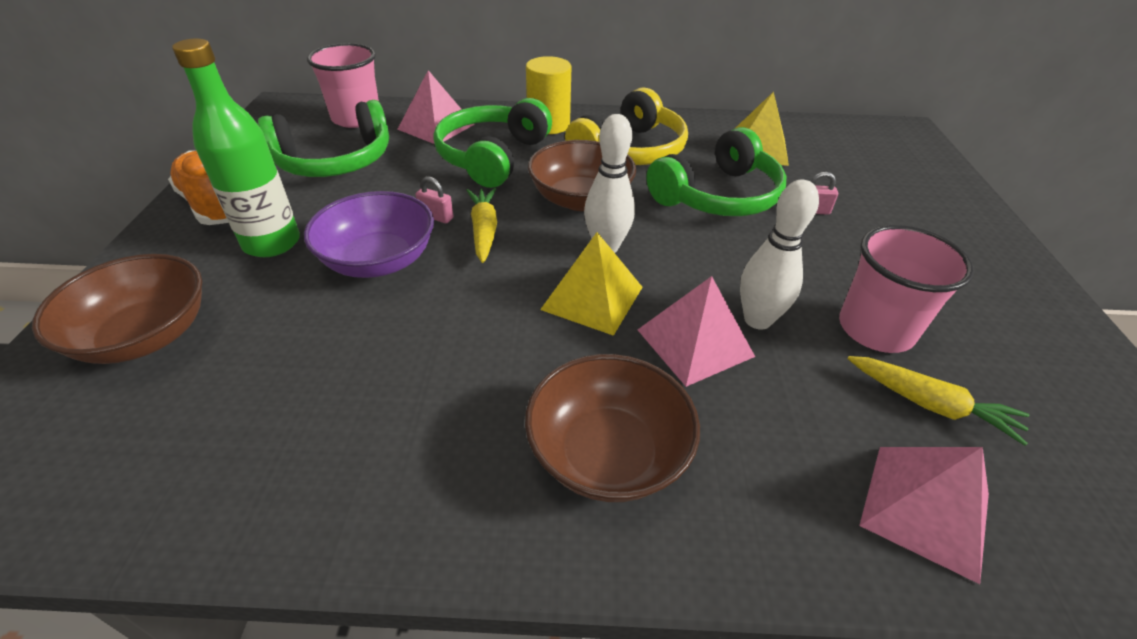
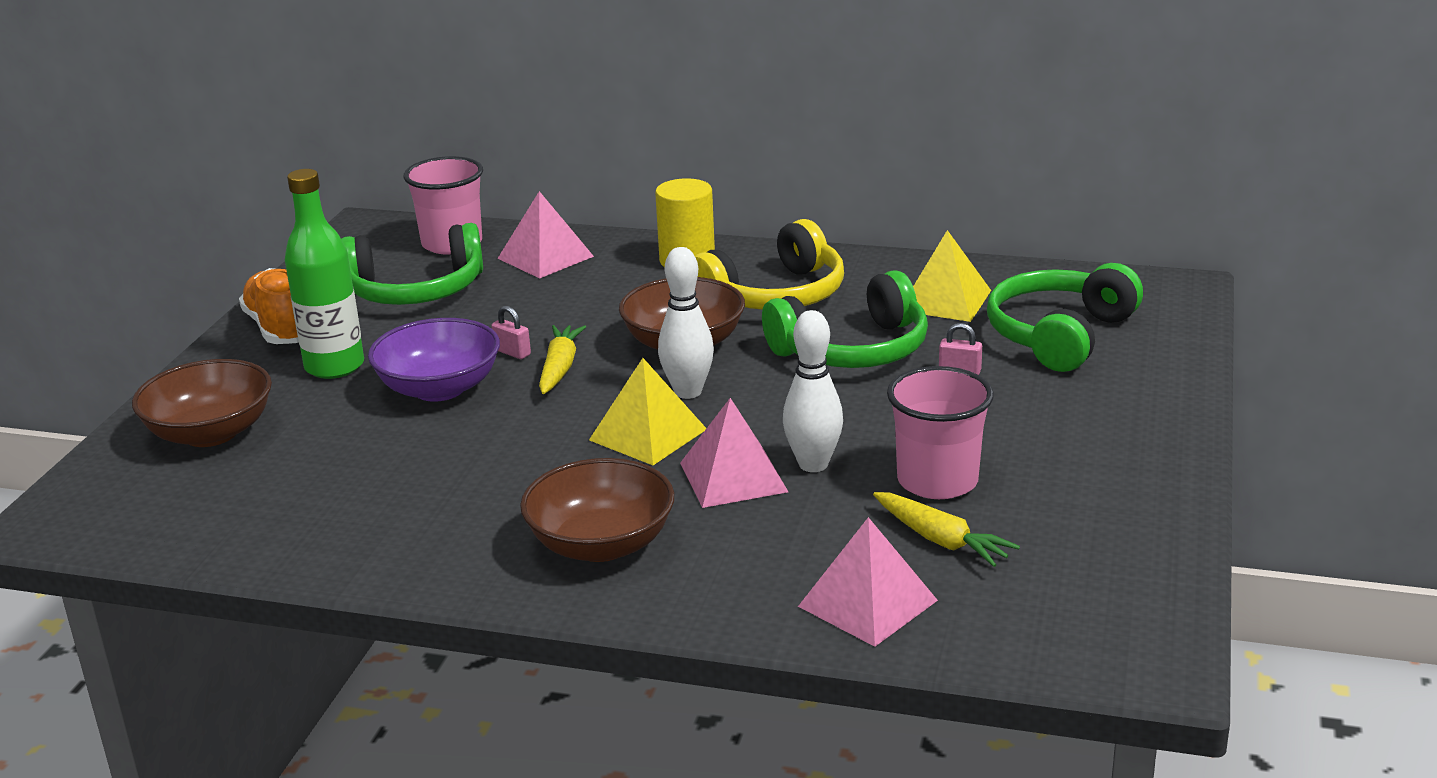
camera: 15 degrees right, 15 degrees down
green headphones [433,98,552,188] -> green headphones moved to [987,263,1143,372]

